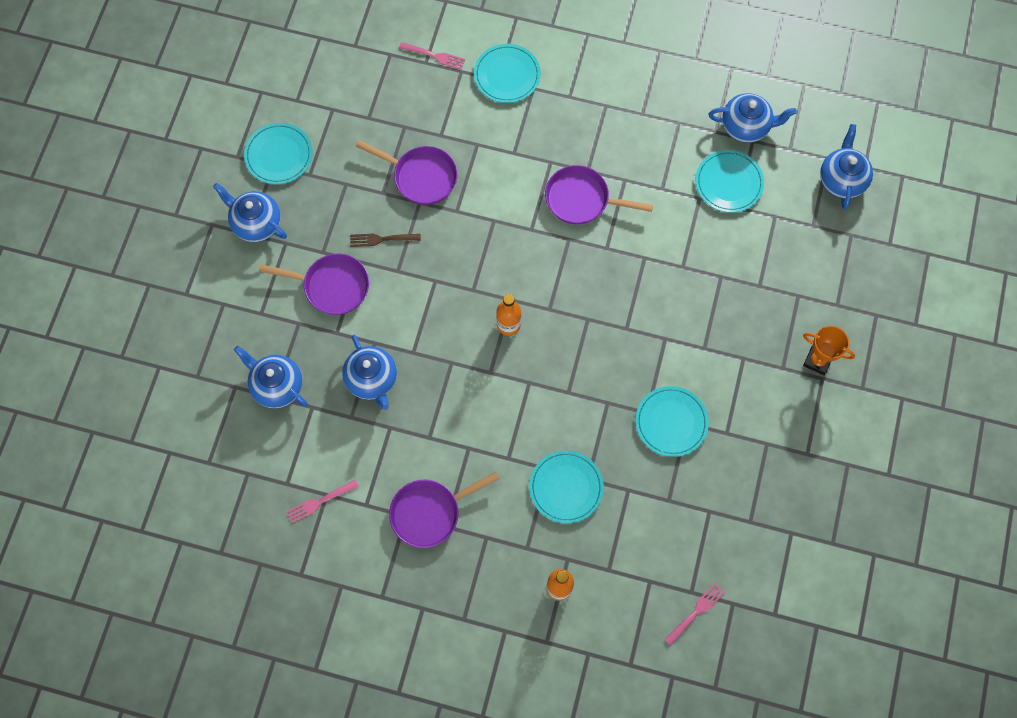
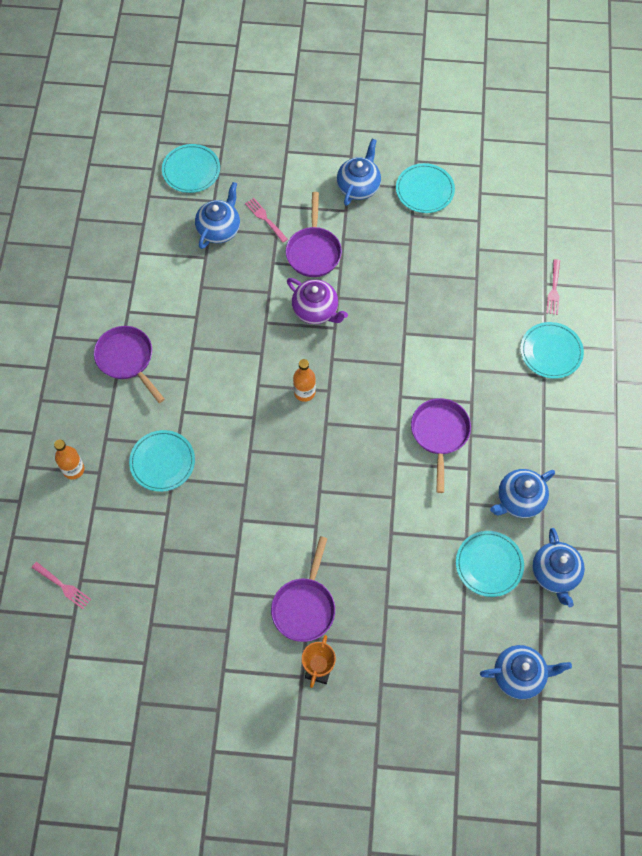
camera: 80 degrees right, 5 degrees down
pink fork [286,480,359,523] -> pink fork moved to [245,198,288,243]
blue teapot [342,335,397,410] -> blue teapot moved to [490,469,555,518]
brown fork [350,233,421,247] -> none
purple pan [356,140,458,205] -> purple pan moved to [271,536,335,642]
turquoise plate [636,386,709,457] -> turquoise plate moved to [162,144,220,193]
none -> purple teapot [287,278,348,324]

